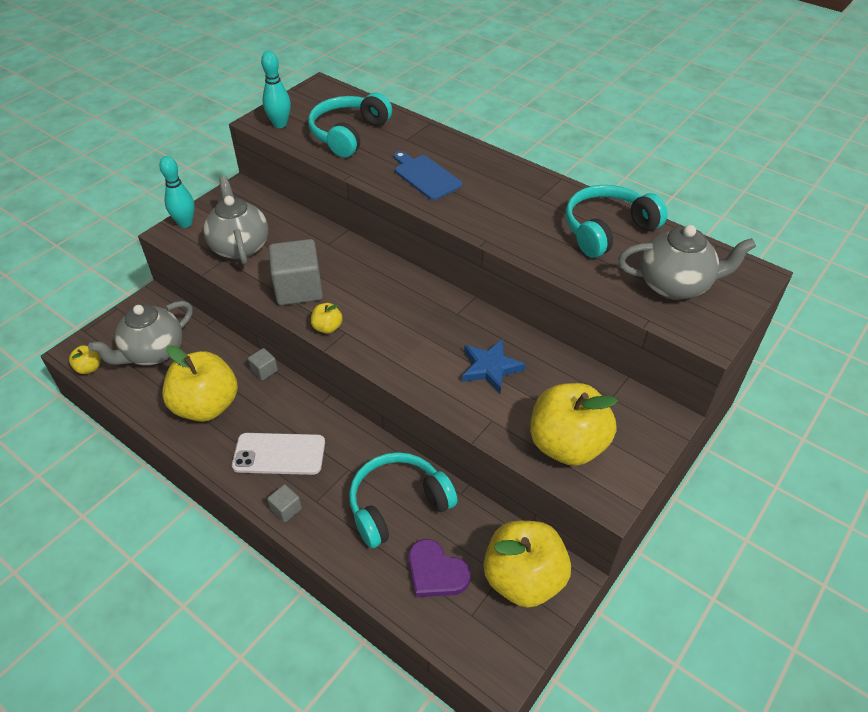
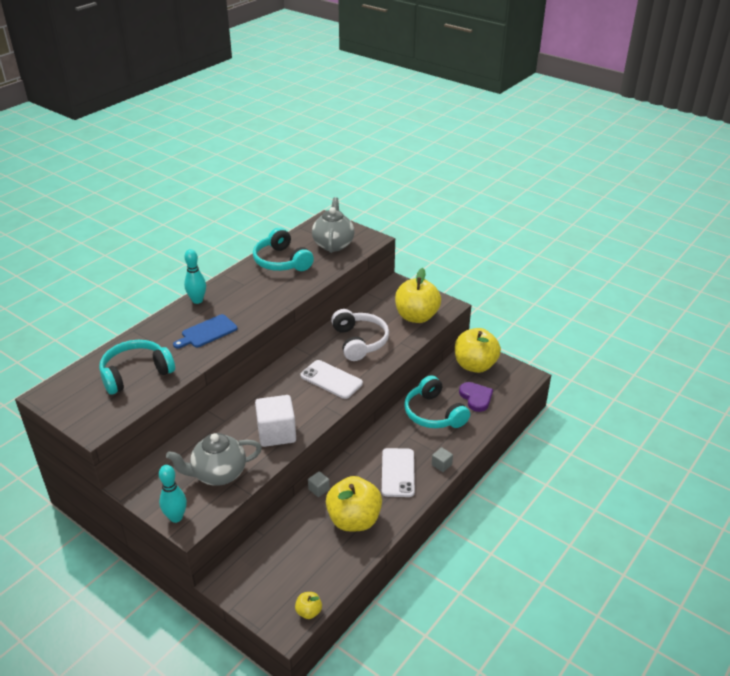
camera: 90 degrees left, 10 degrees down
grey teapot [88,301,193,365] -> none
turquoise bowling pin [261,51,291,128] -> turquoise bowling pin moved to [184,249,206,304]
grey cube [269,239,323,305] -> white cube [255,395,296,447]
turquoise headphones [308,92,392,158] -> turquoise headphones turned 120 degrees clockwise [99,340,175,395]
yellow apple [311,303,343,334] -> none
purple heart [408,539,471,597] -> purple heart turned 60 degrees counterclockwise [459,382,493,412]
blue star [462,339,526,393] -> white headphones [331,309,389,361]
none -> white phone [300,360,363,399]

